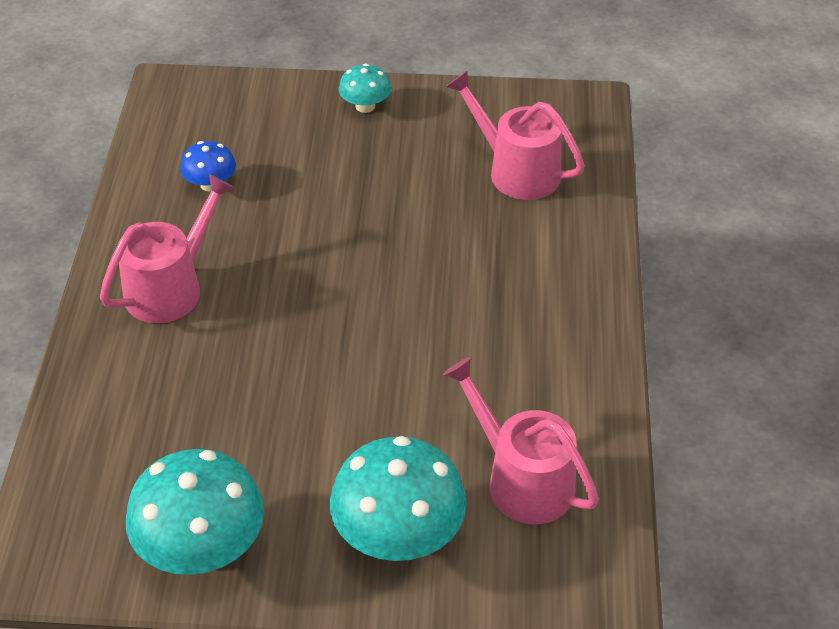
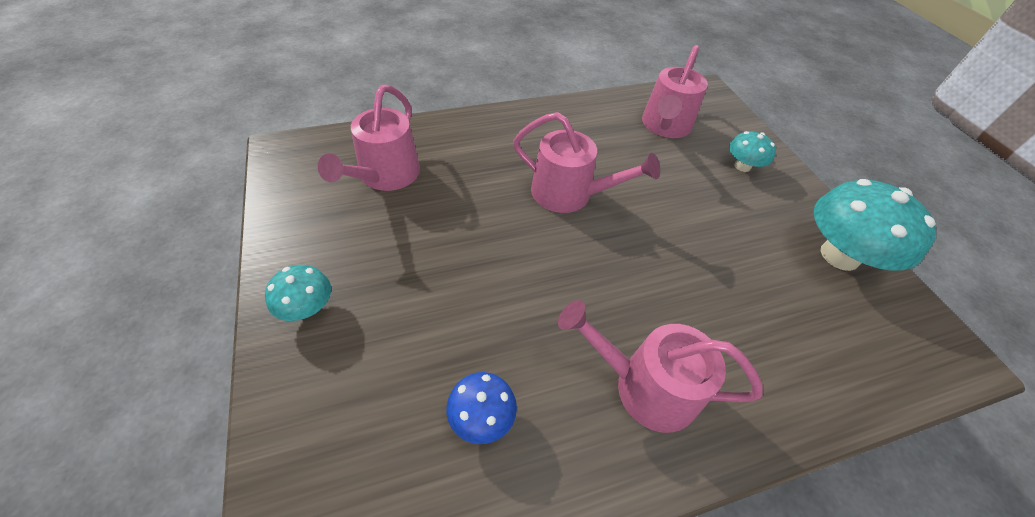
camera: 115 degrees left, 5 degrees up
turquoise mushroom [330,436,467,561] -> turquoise mushroom [729,131,776,172], size x0.52
none -> pink watering can [513,112,660,213]

